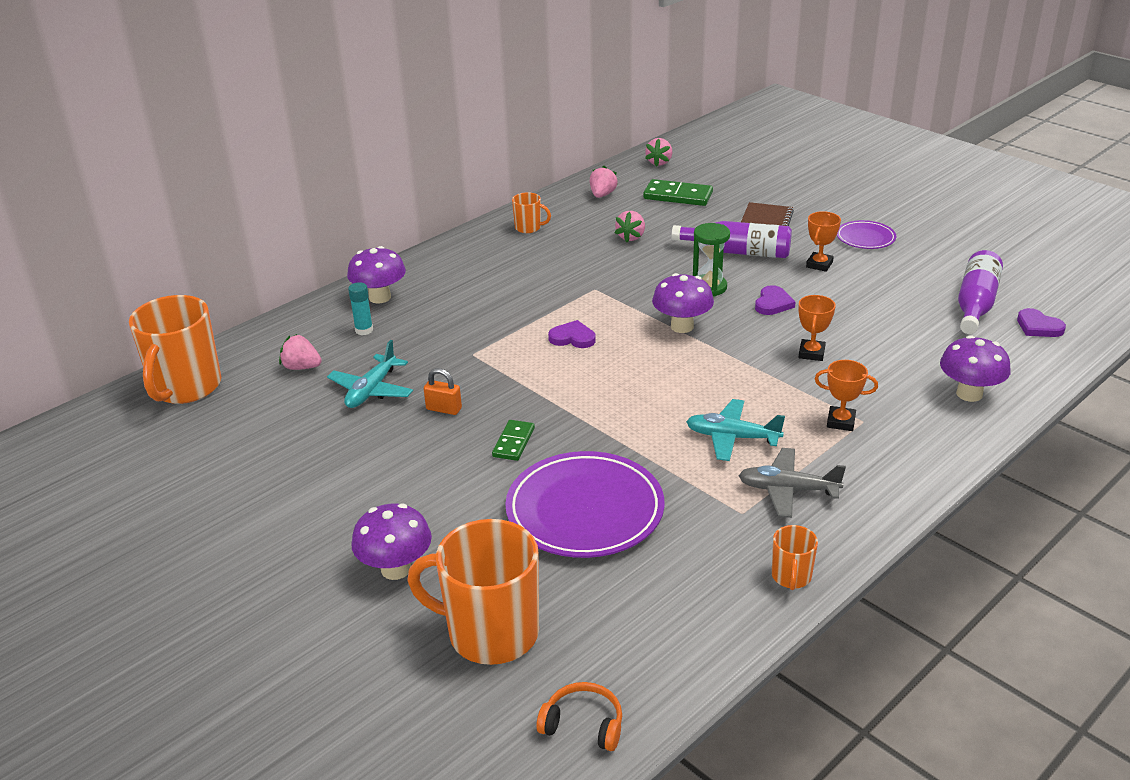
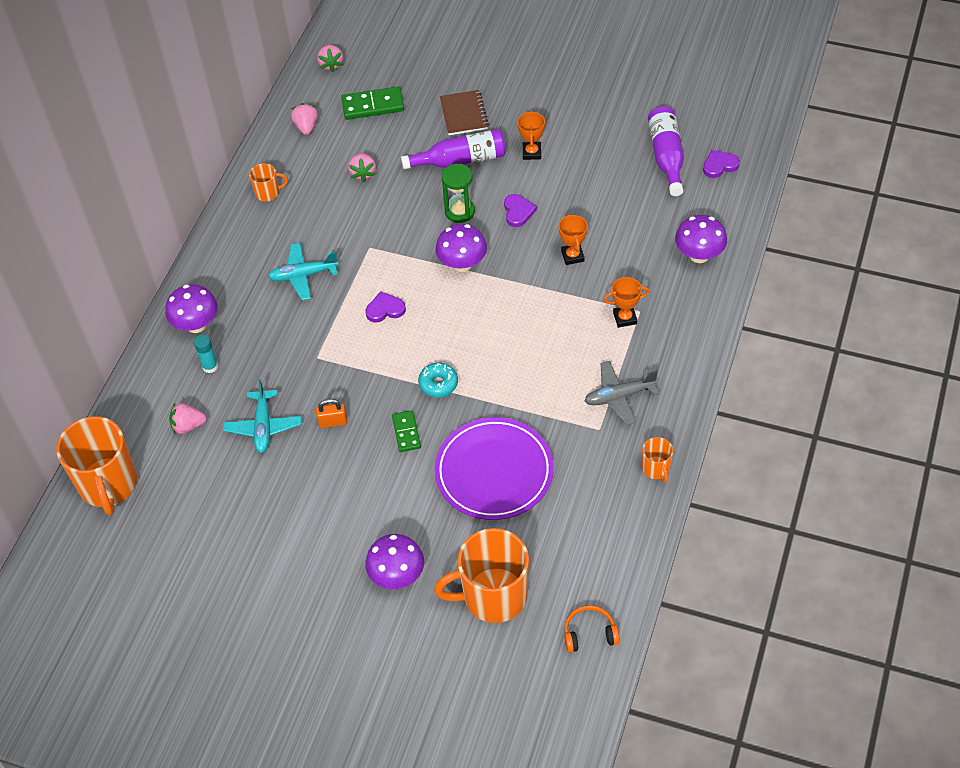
camera: 25 degrees left, 20 degrees up
turquoise plane [686,399,785,461] -> turquoise plane moved to [268,242,339,300]
purple plate [837,220,896,249] -> none
purple heart [1017,308,1066,337] -> purple heart turned 135 degrees clockwise [703,150,740,178]
none -> turquoise donut [418,363,458,398]

